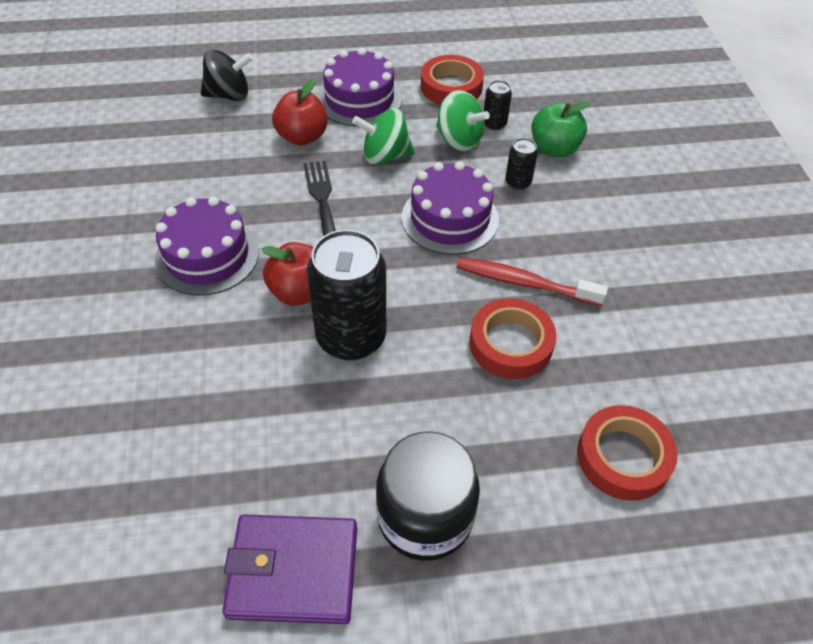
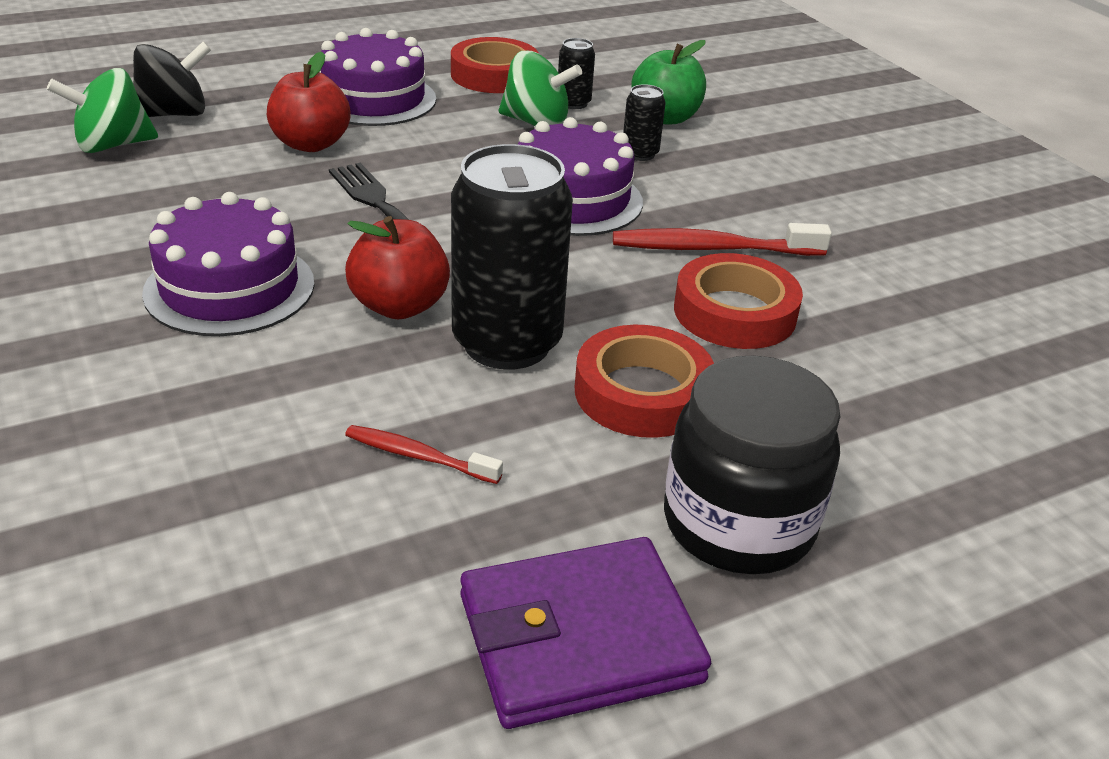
camera: 20 degrees left, 15 degrees down
green spinning top [352,108,415,165] -> green spinning top moved to [47,68,158,153]
red tape [577,405,678,501] -> red tape moved to [575,325,714,438]
none -> red toothbrush [345,425,503,484]

